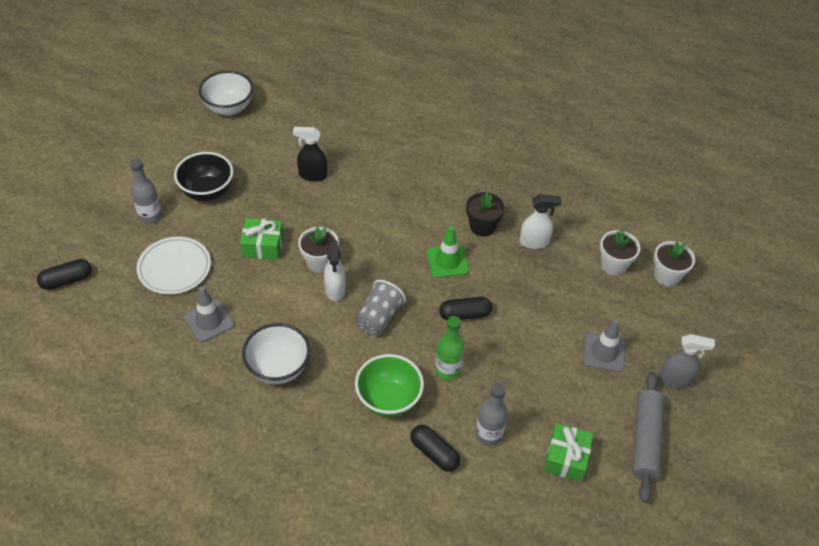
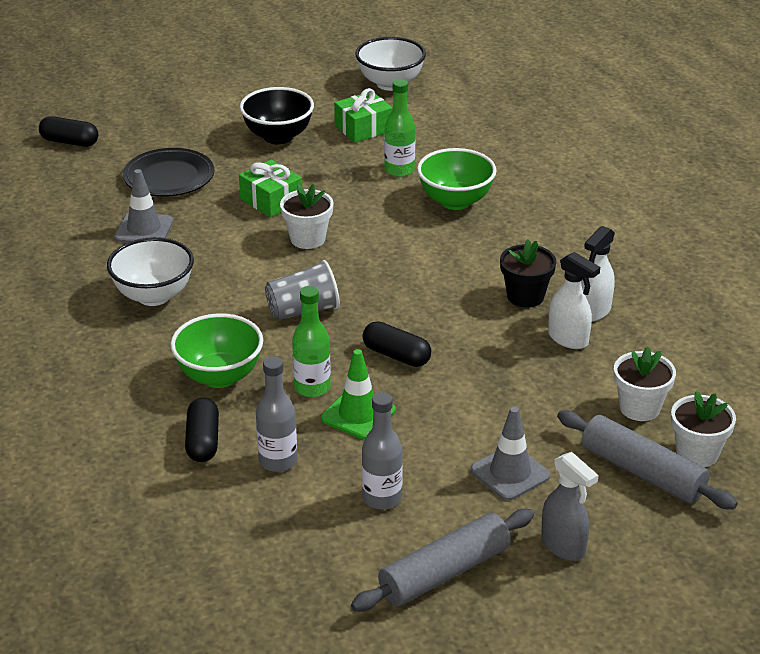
camera: 45 degrees right, 15 degrees down
grey bottle [130,158,162,224] -> grey bottle moved to [362,392,403,510]
white plate [136,237,211,295] -> black plate [123,148,214,197]
black spray bottle [293,127,327,182] -> green bottle [384,79,415,177]
white spray bottle [324,241,346,301] -> white spray bottle moved to [581,226,615,322]
green traffic cone [427,226,469,278] -> green traffic cone moved to [321,349,396,439]
green gift [544,423,593,482] -> green gift moved to [334,88,393,143]
none -> green bowl [417,148,497,210]
none -> grey rolling pin [557,410,738,509]

